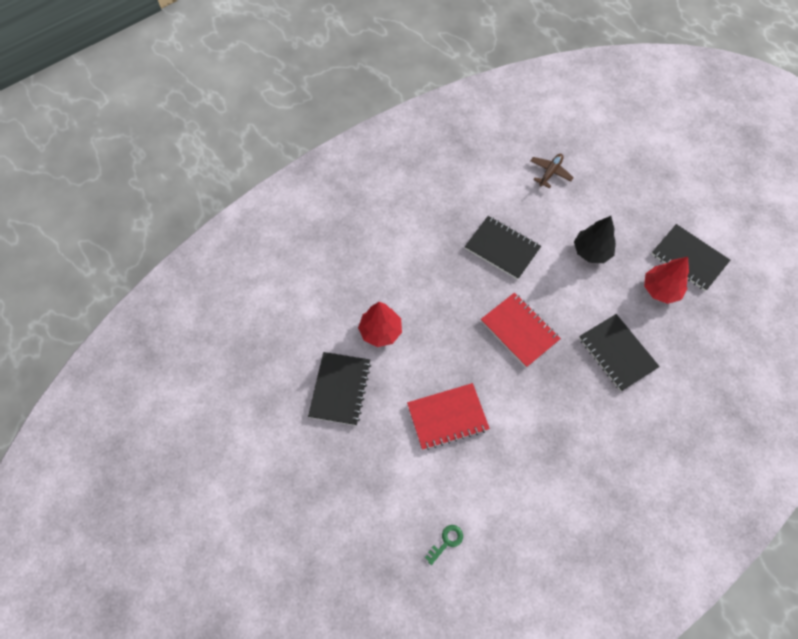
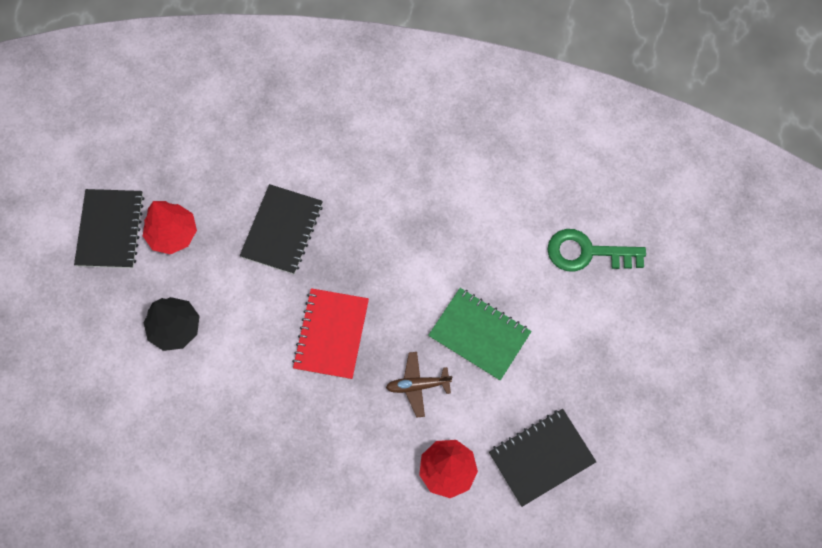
camera: 130 degrees left, 5 degrees up
red notebook [407,383,490,450] -> green notebook [428,288,532,381]
green key [425,525,463,565] -> green key [547,229,646,272], size x1.97
black notebook [465,216,541,280] -> none
brown plane [530,154,574,188] -> brown plane moved to [386,352,452,418]

